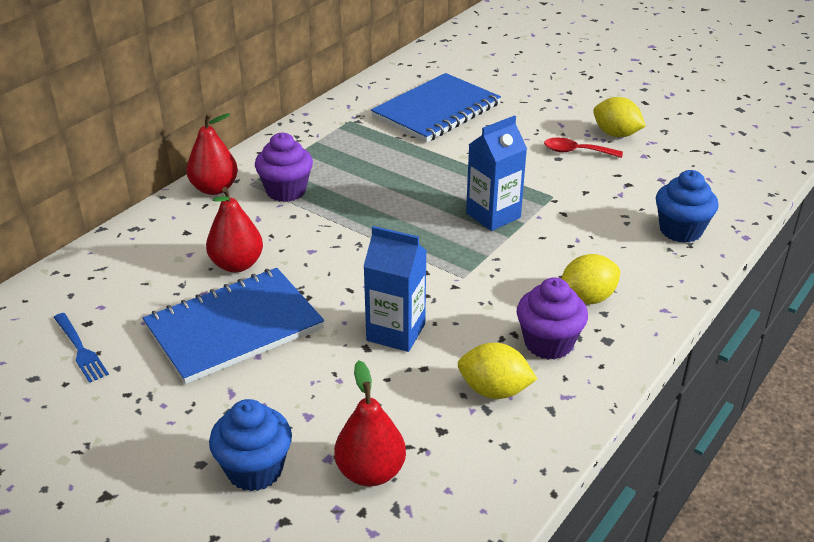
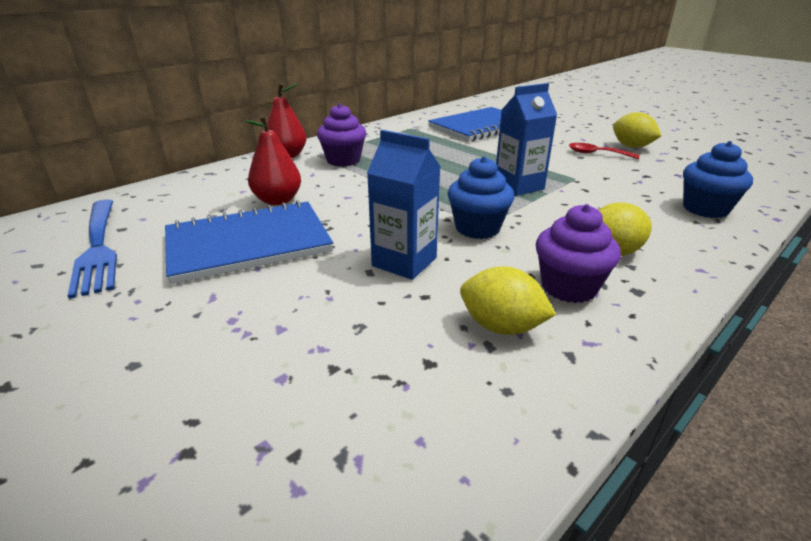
camera: 10 degrees right, 5 degrees down
blue fork [54,313,109,383] -> blue fork [67,199,117,299], size x1.79
blue cupcake [209,399,292,491] -> blue cupcake moved to [448,156,514,239]
red pear [334,361,406,486] -> none

